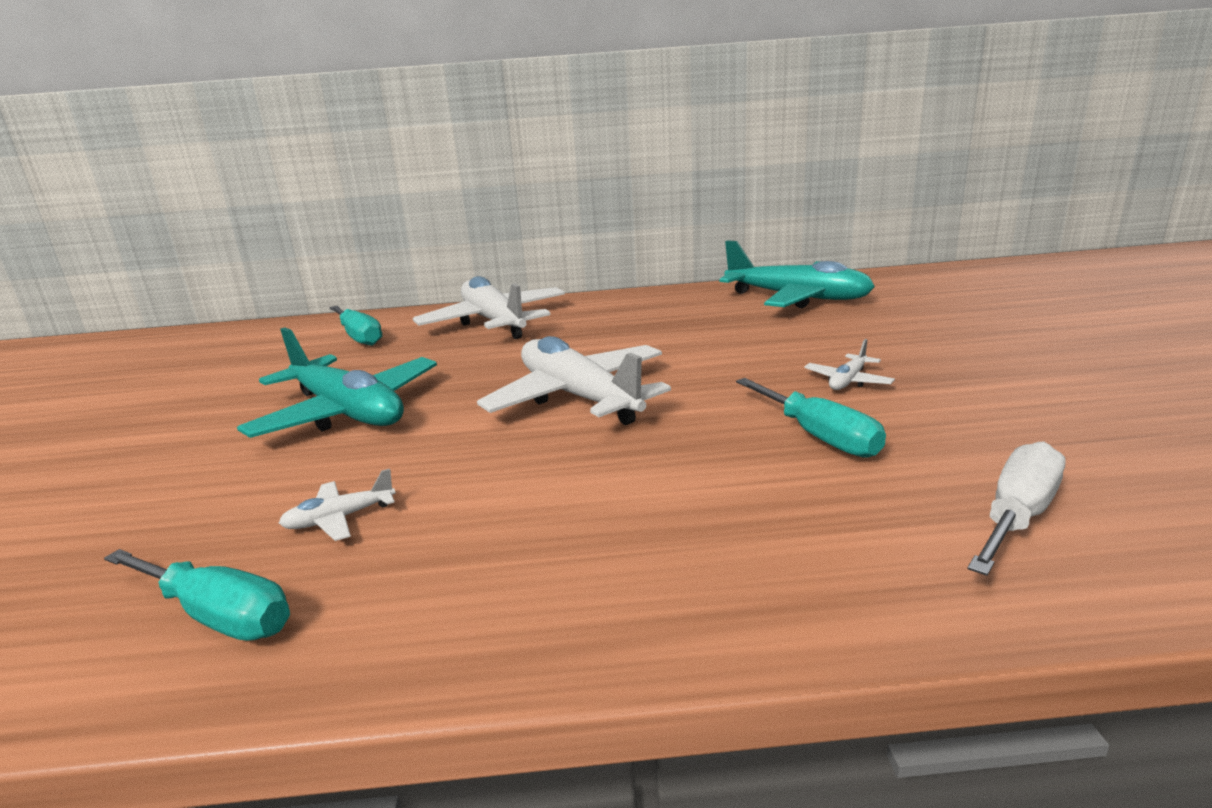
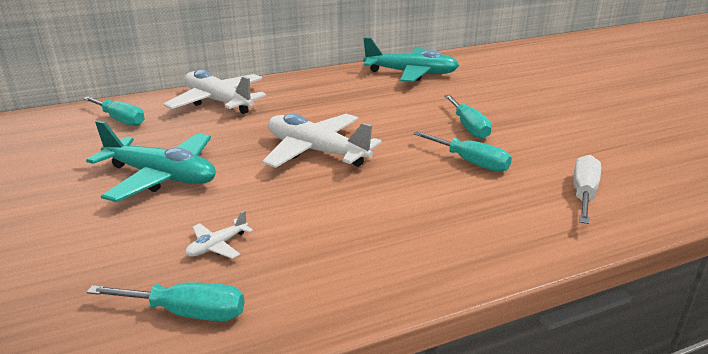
camera: 20 degrees left, 5 degrees up
white plane [804,339,895,390] -> turquoise screwdriver [444,95,492,139]

